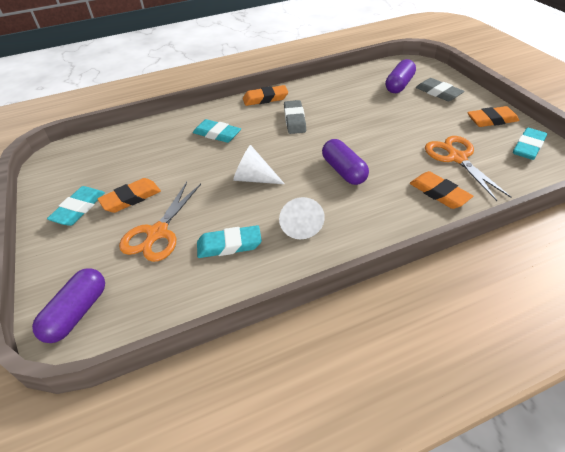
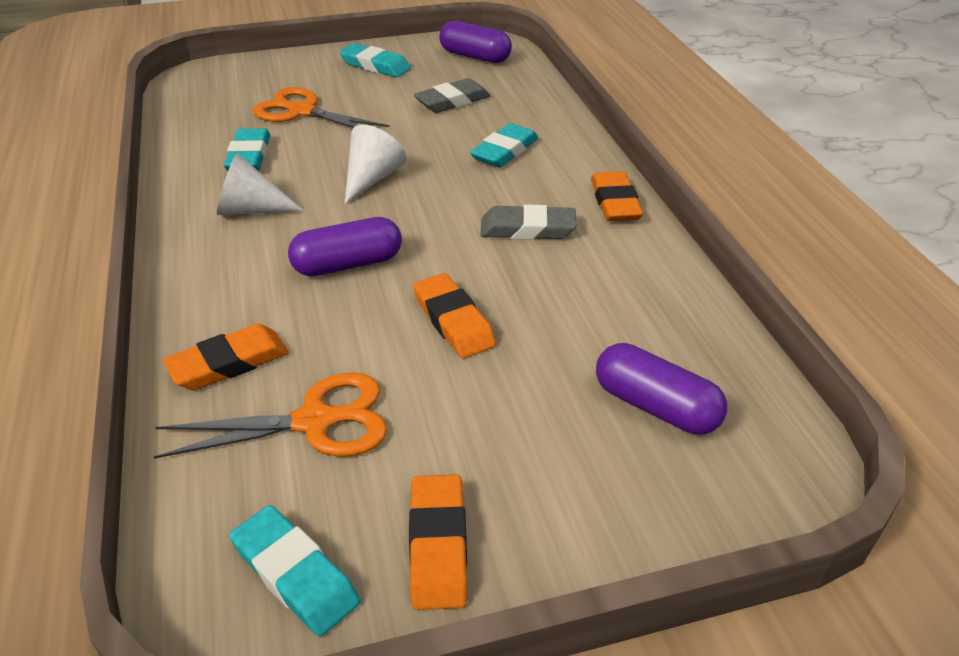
camera: 95 degrees right, 5 degrees down
purple capsule [32,268,105,343] -> purple capsule moved to [439,21,512,63]
orange eraser [97,178,161,213] -> orange eraser moved to [413,273,496,358]
grey eraser [416,78,464,101] -> grey eraser moved to [414,78,491,113]

